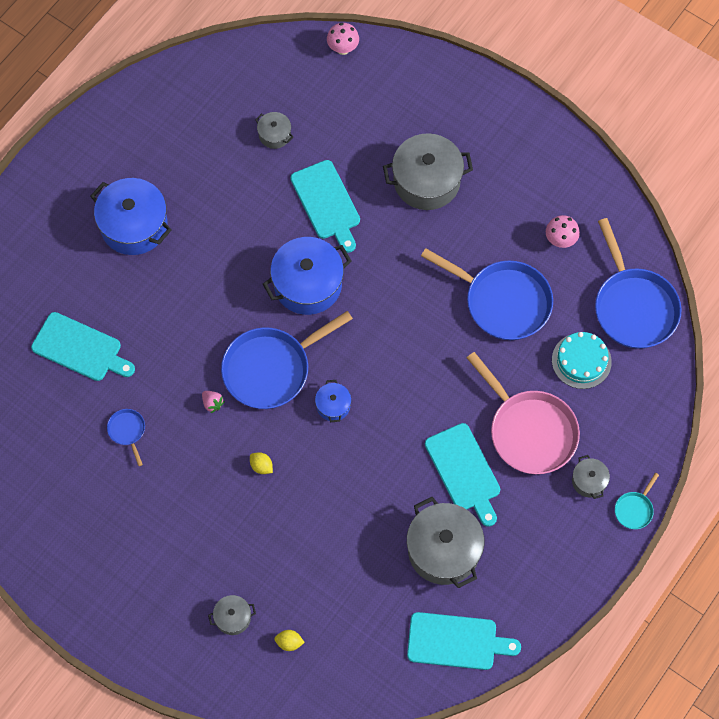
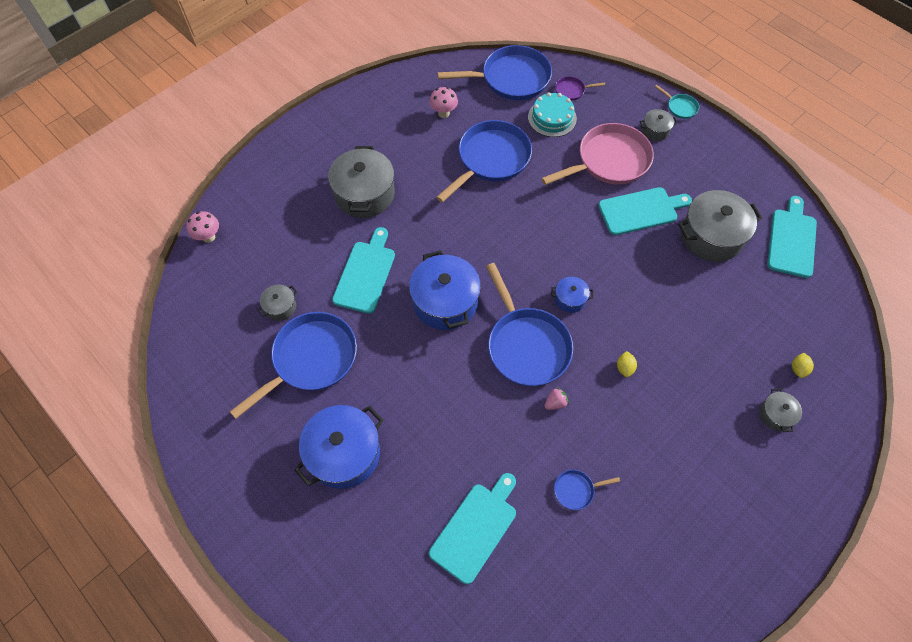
camera: 80 degrees left, 5 degrees down
yellow lemon [250,452,273,474] -> yellow lemon turned 45 degrees counterclockwise [617,351,637,377]
turquoise cutting board [291,160,360,253] -> turquoise cutting board turned 60 degrees counterclockwise [332,227,395,314]
none -> blue pan [230,312,357,419]
none -> purple pan [555,76,605,101]

